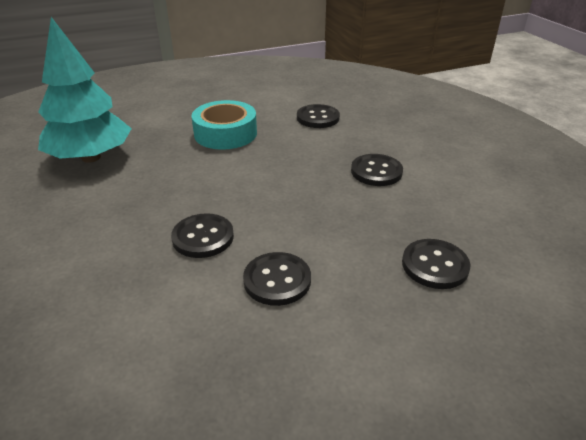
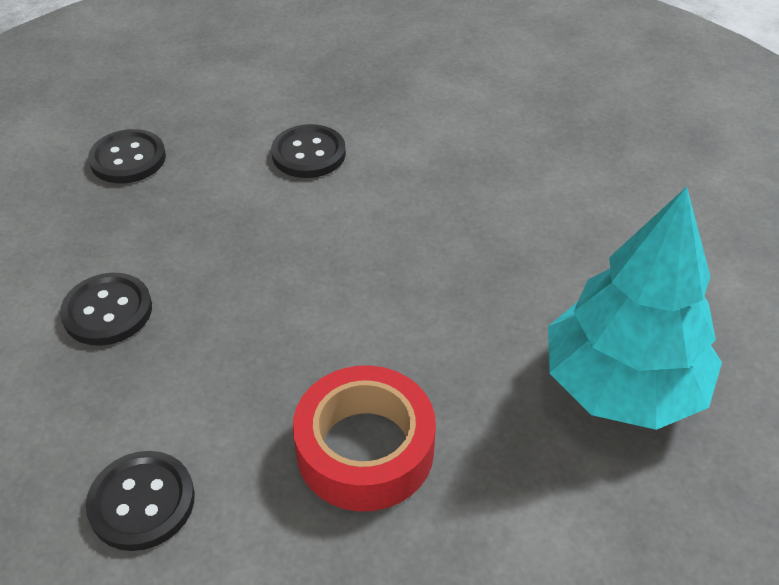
camera: 175 degrees left, 10 degrees up
black button [171,213,234,258] -> none
turquoise tape [192,100,257,150] -> red tape [293,365,436,511]

